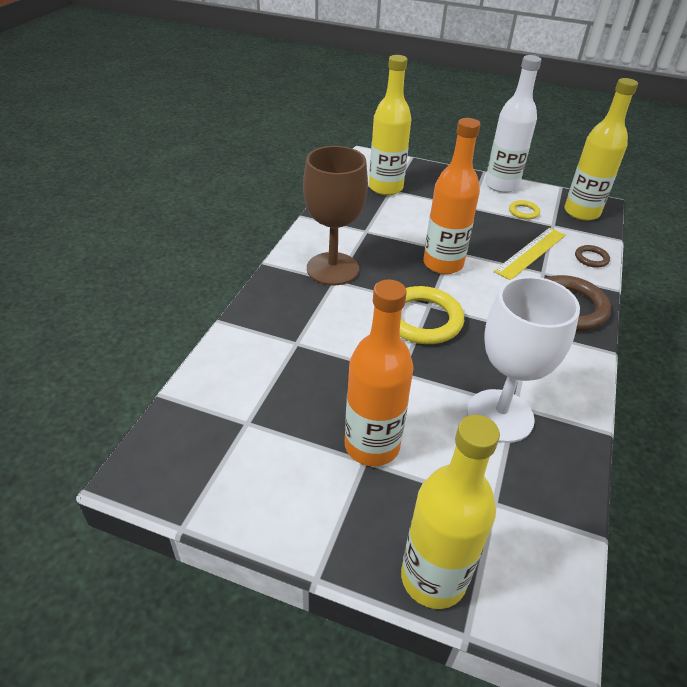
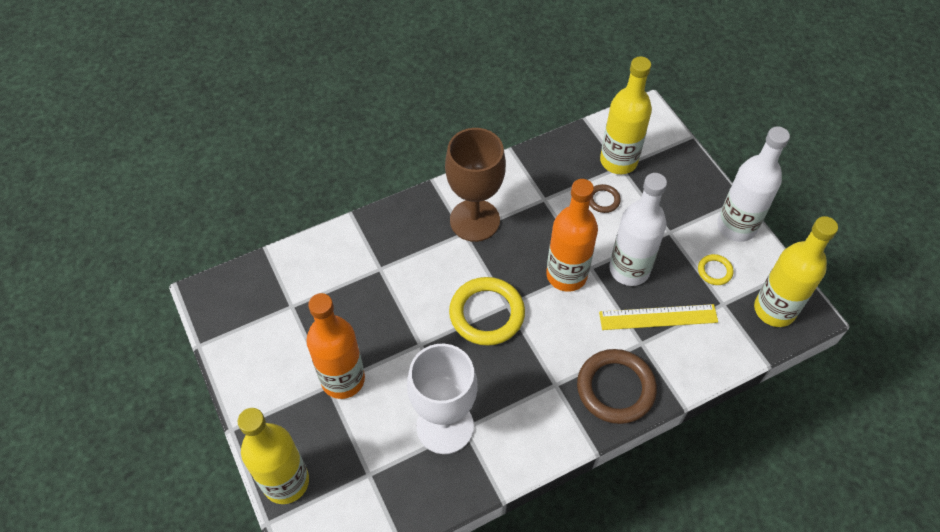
camera: 45 degrees right, 15 degrees up
brown ring [575,245,610,268] -> brown ring moved to [589,184,621,213]
none -> white bottle [609,173,667,286]

